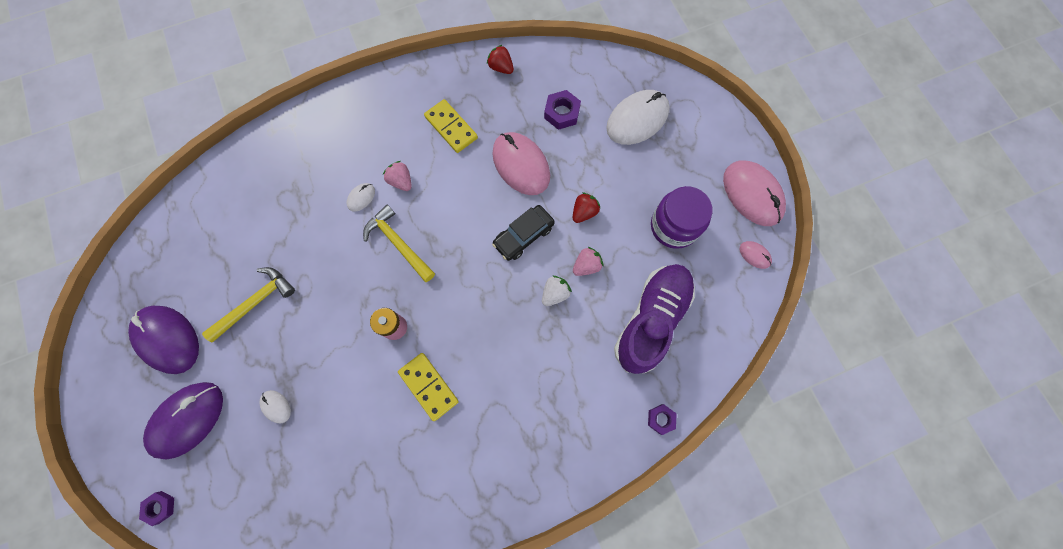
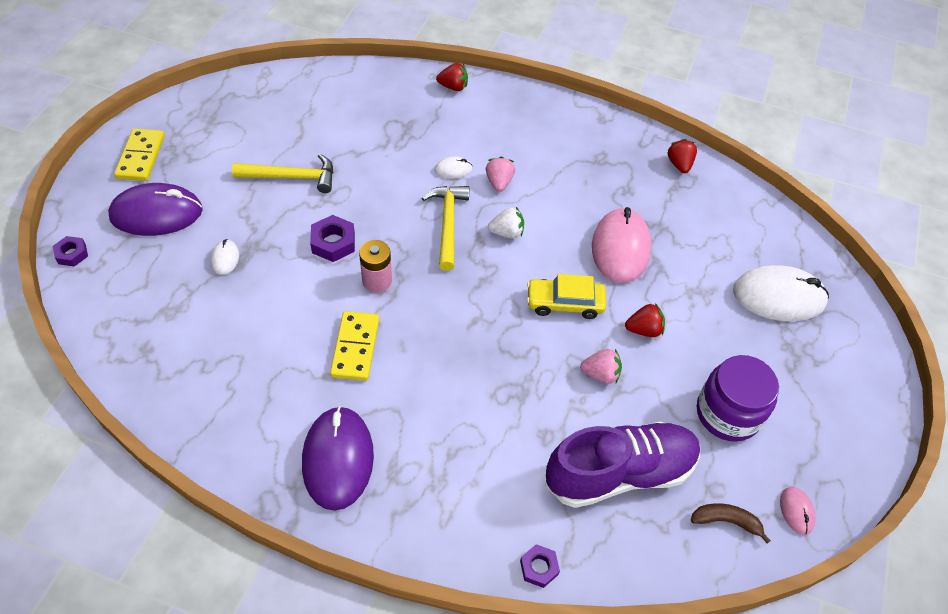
camera: 40 degrees right, 20 degrees down
purple mouse [128,306,199,374] -> purple mouse moved to [302,406,374,511]
yellow domino [424,99,478,153] -> yellow domino moved to [114,128,165,181]
black car [492,205,555,261] -> yellow car [527,274,606,319]
white strawberry [542,276,572,306] -> white strawberry moved to [488,207,524,239]
purple nut [544,90,581,130] -> purple nut moved to [310,215,355,262]
pink mouse [723,160,786,226] -> none
none -> red strawberry [436,63,468,91]
none -> brown banana [691,503,771,544]

